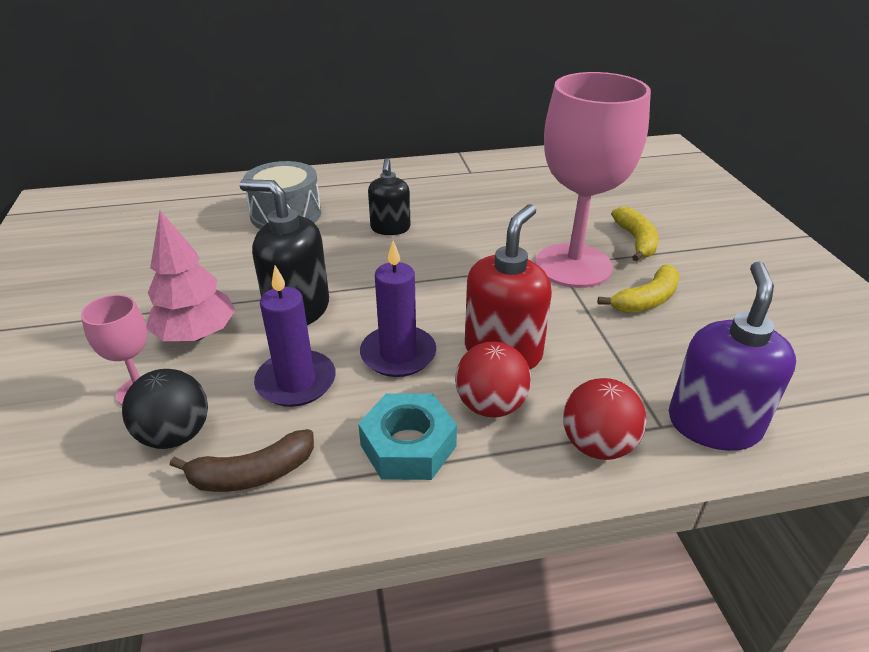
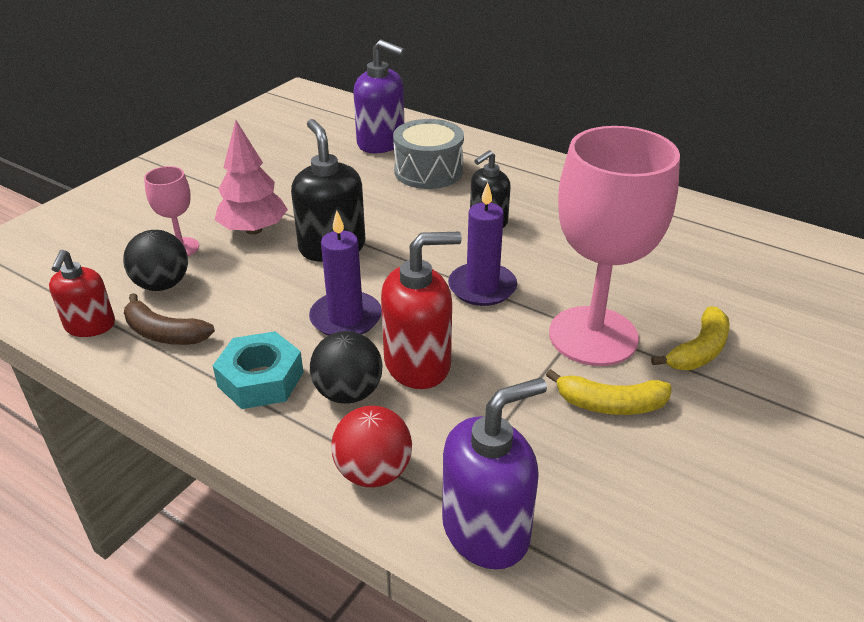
camera: 45 degrees right, 0 degrees up
purple candle [254,266,336,407] -> purple candle moved to [448,182,517,306]
red ball [455,341,531,417] -> black ball [310,331,382,404]
none -> red soap dispenser [49,250,115,337]
none -> purple soap dispenser [353,40,405,153]

